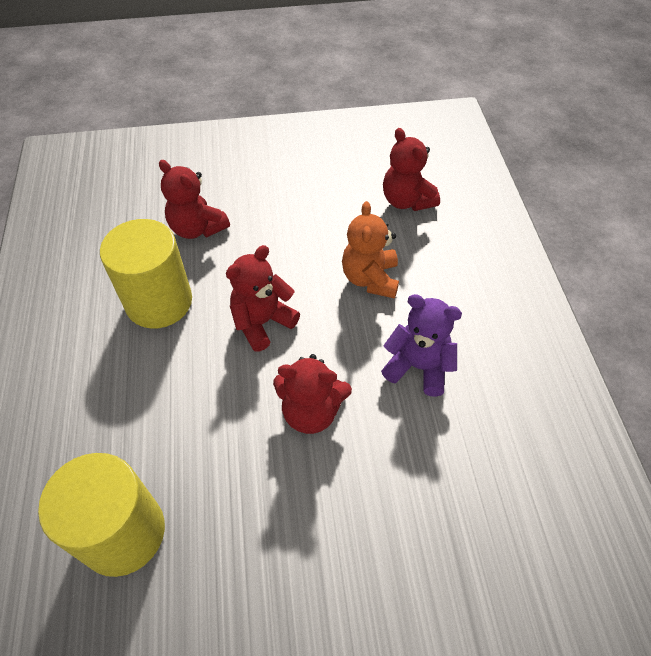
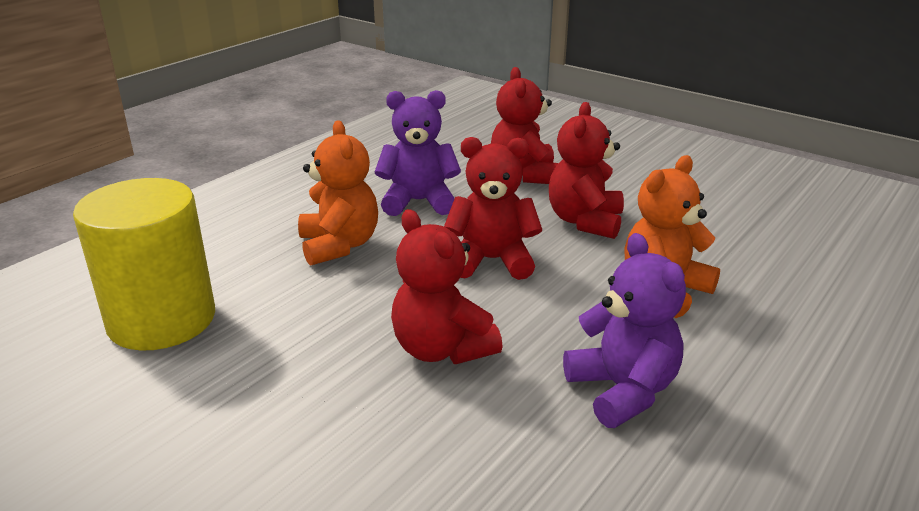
camera: 45 degrees right, 25 degrees down
yellow cylinder [100,219,192,328] -> purple teddy bear [375,90,461,216]
red teddy bear [383,128,440,211] -> red teddy bear moved to [549,102,624,239]
none -> orange teddy bear [298,120,378,266]

